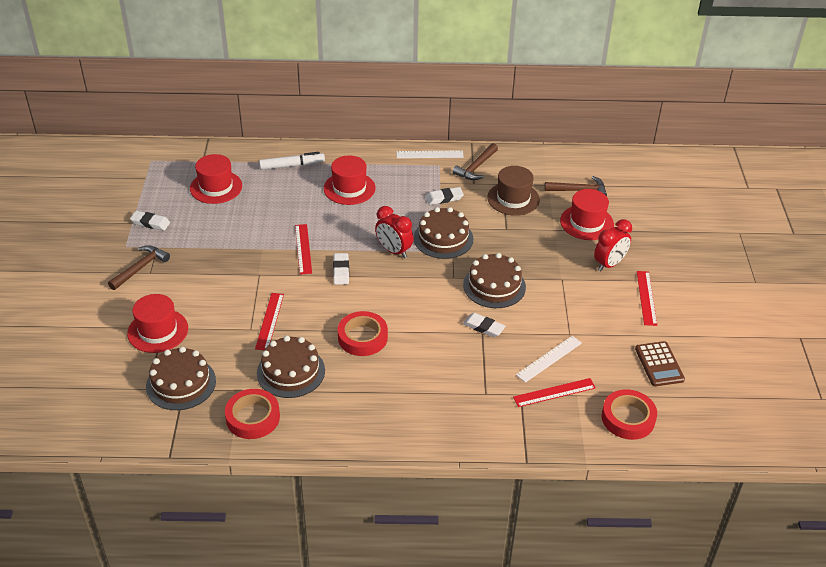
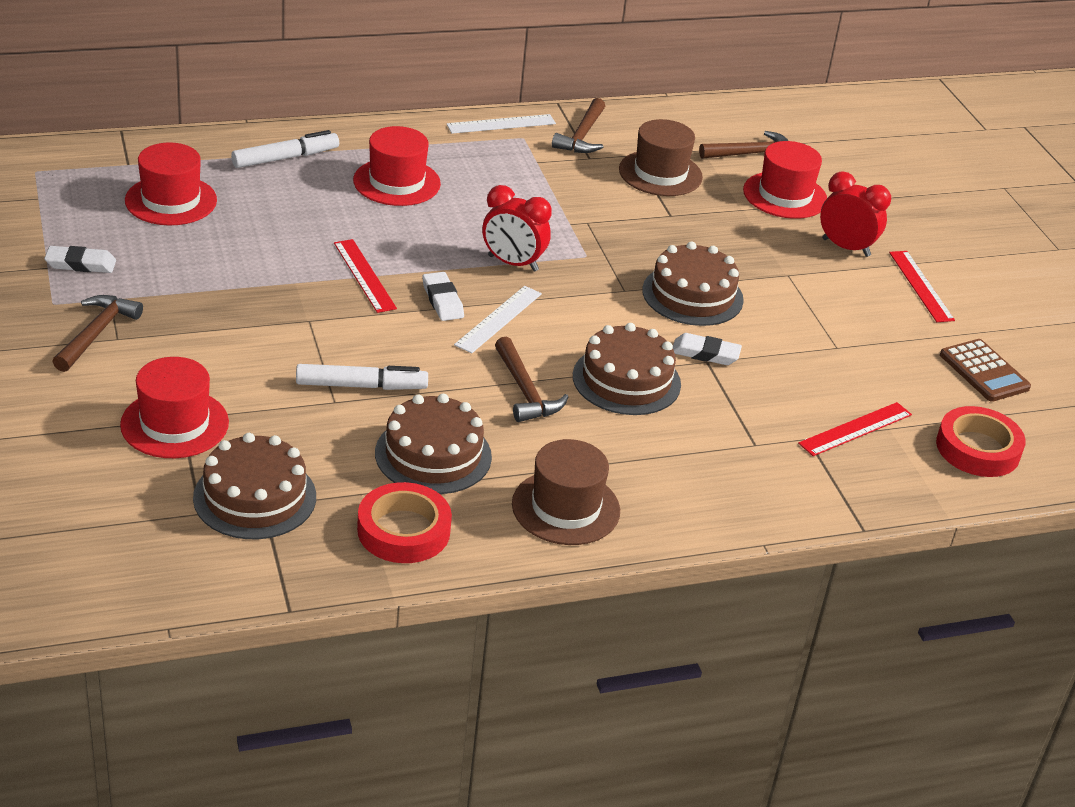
camera: 20 degrees left, 5 degrees down
red ruler [255,293,284,350] -> white marker [296,364,428,390]
red tape [338,311,388,356] -> brown hammer [495,337,568,422]
brown cake [414,207,473,259] -> brown cake moved to [573,323,681,415]
white eraser [426,187,464,205] -> none
white ruler [516,336,582,383] -> white ruler moved to [454,286,542,353]
red clock [594,219,632,272] -> red clock turned 90 degrees counterclockwise [820,171,891,257]
none -> brown hat [512,439,620,545]

